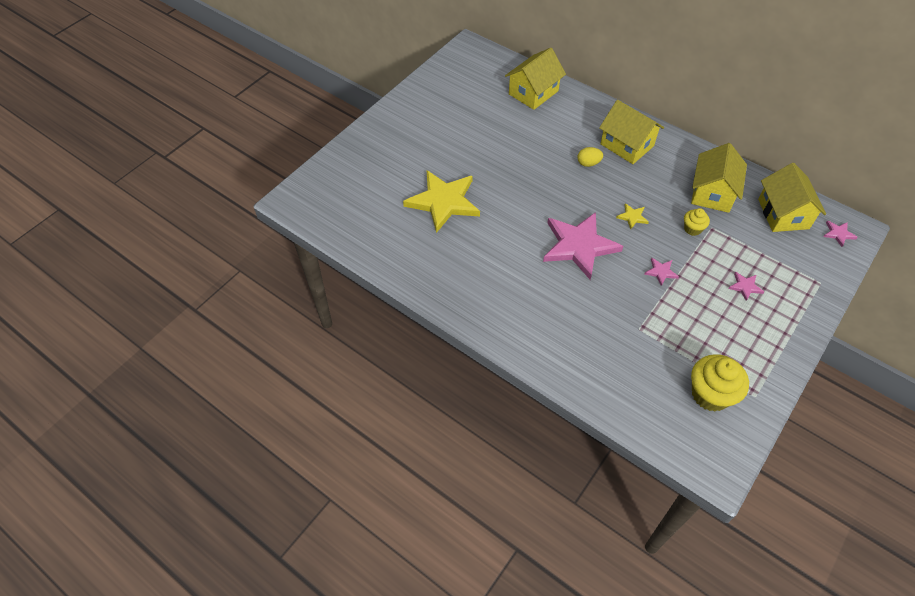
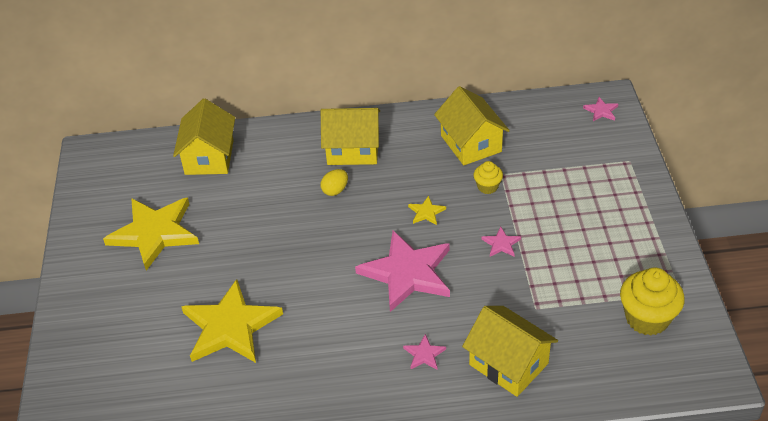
camera: 40 degrees left, 10 degrees down
pink star [728,272,764,301] -> pink star moved to [403,334,446,370]
yellow house [758,163,826,232] -> yellow house moved to [462,306,558,397]
none -> yellow star [103,197,199,271]

